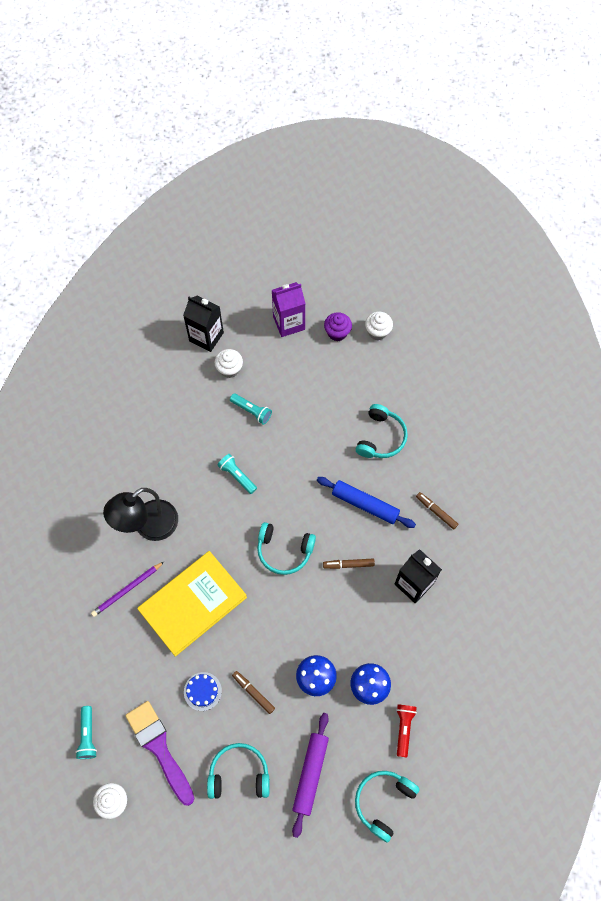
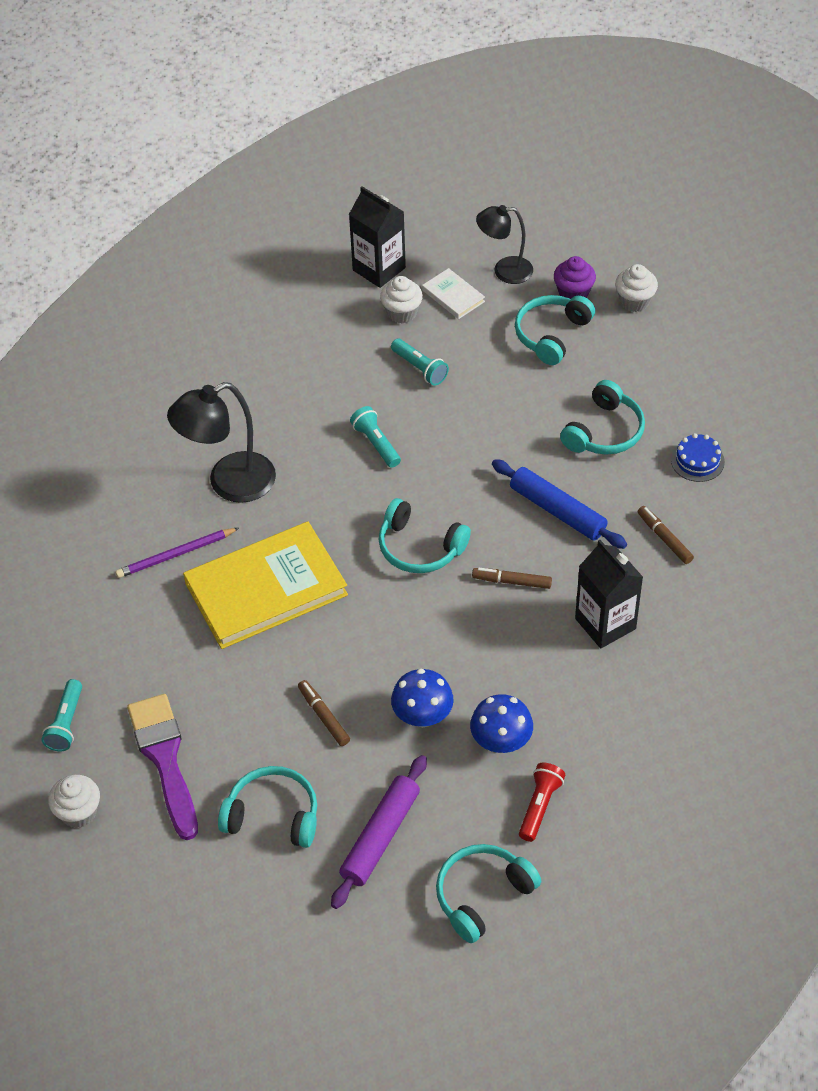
camera: 15 degrees right, 15 degrees down
blue cake [184,672,222,711] -> blue cake moved to [671,433,725,482]
purple carton [272,282,306,337] -> black lamp [476,205,533,284]
none -> white book [422,268,485,319]
none -> turquoise headphones [515,295,595,365]

